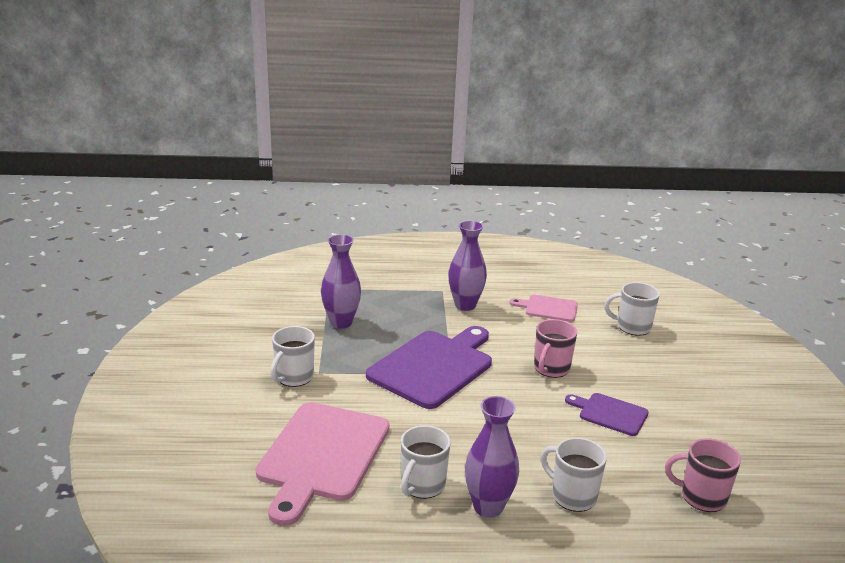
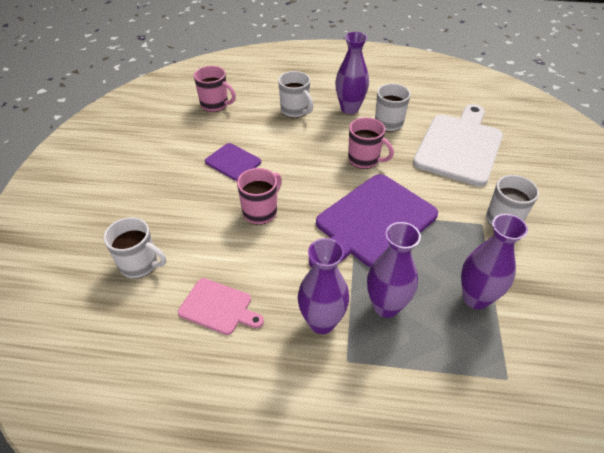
camera: 170 degrees left, 20 degrees up
pink cutting board [256,402,389,526] -> white cutting board [413,104,503,186]
none -> pink mug [348,117,394,169]
none -> purple vase [367,222,421,318]

